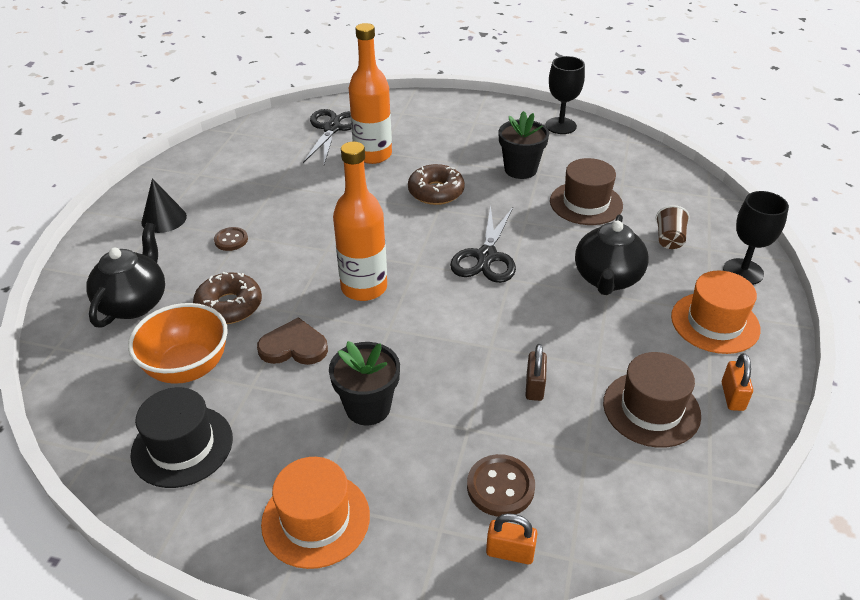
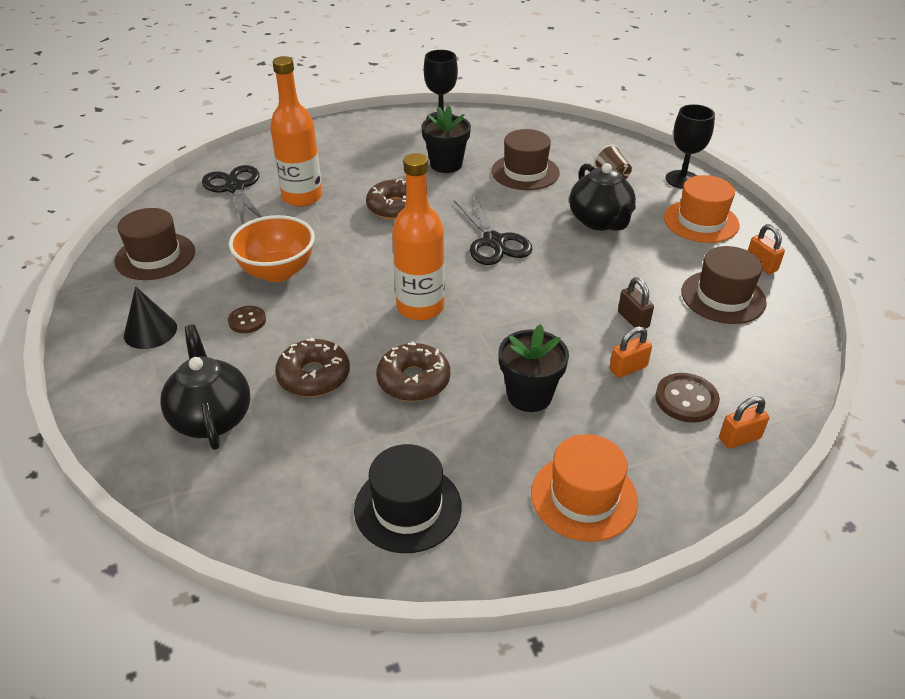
camera: 35 degrees left, 0 degrees up
orange bowl [128,303,228,384] -> orange bowl moved to [229,215,315,282]
brown heart [257,317,328,365] -> brown donut [376,341,450,401]
none -> brown hat [114,208,195,280]
none -> orange padlock [609,326,652,378]

